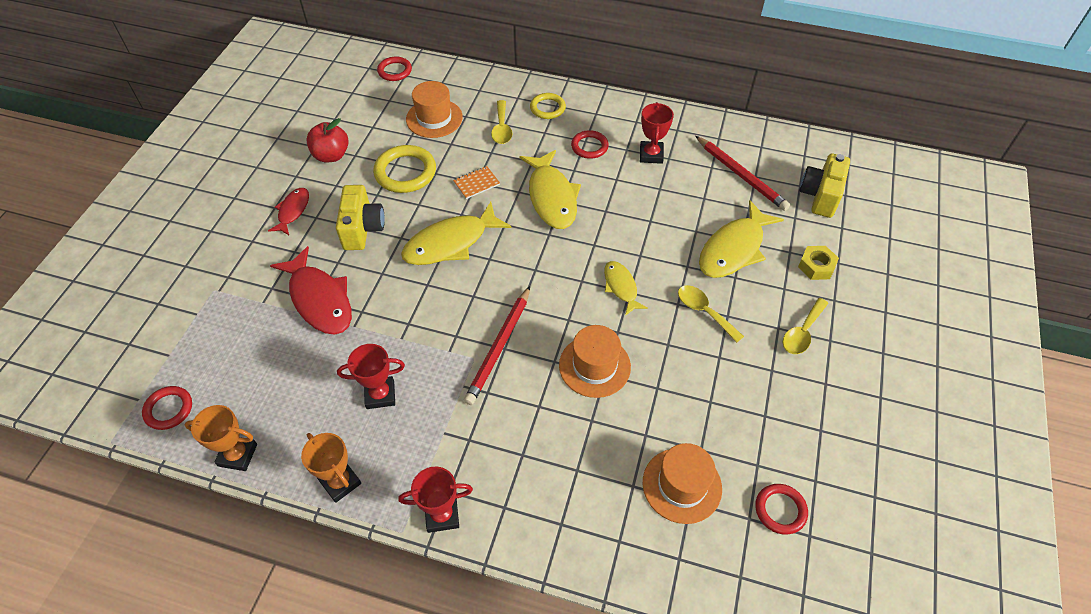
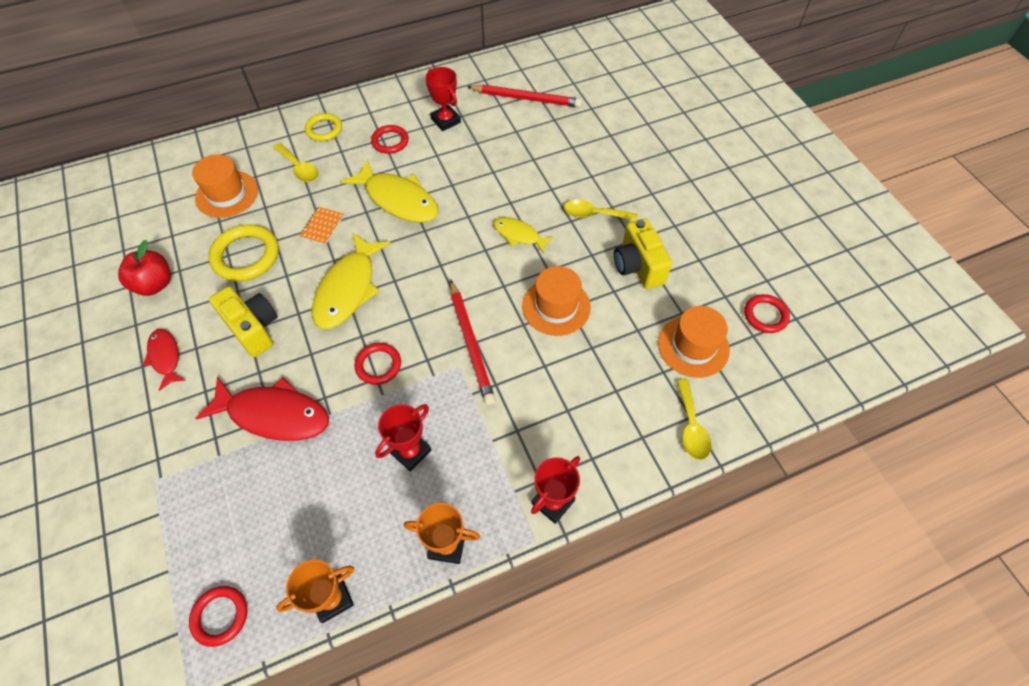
camera: 40 degrees left, 5 degrees up
red ring [377,57,412,81] -> red ring moved to [354,343,401,385]
yellow fish [699,200,784,278] -> none
yellow spoon [783,298,828,354] -> yellow spoon moved to [676,379,711,460]
yellow nut [798,246,839,280] -> none
yellow camera [800,153,850,218] -> yellow camera moved to [614,218,672,289]

